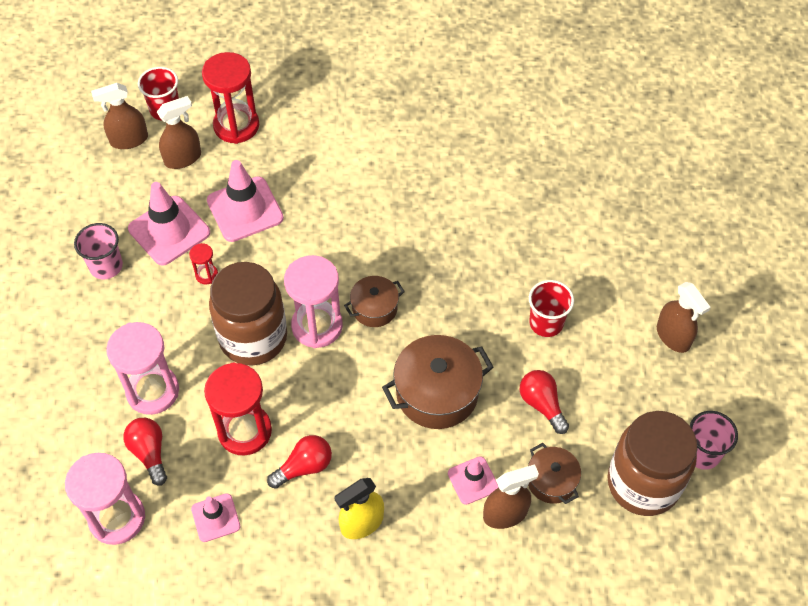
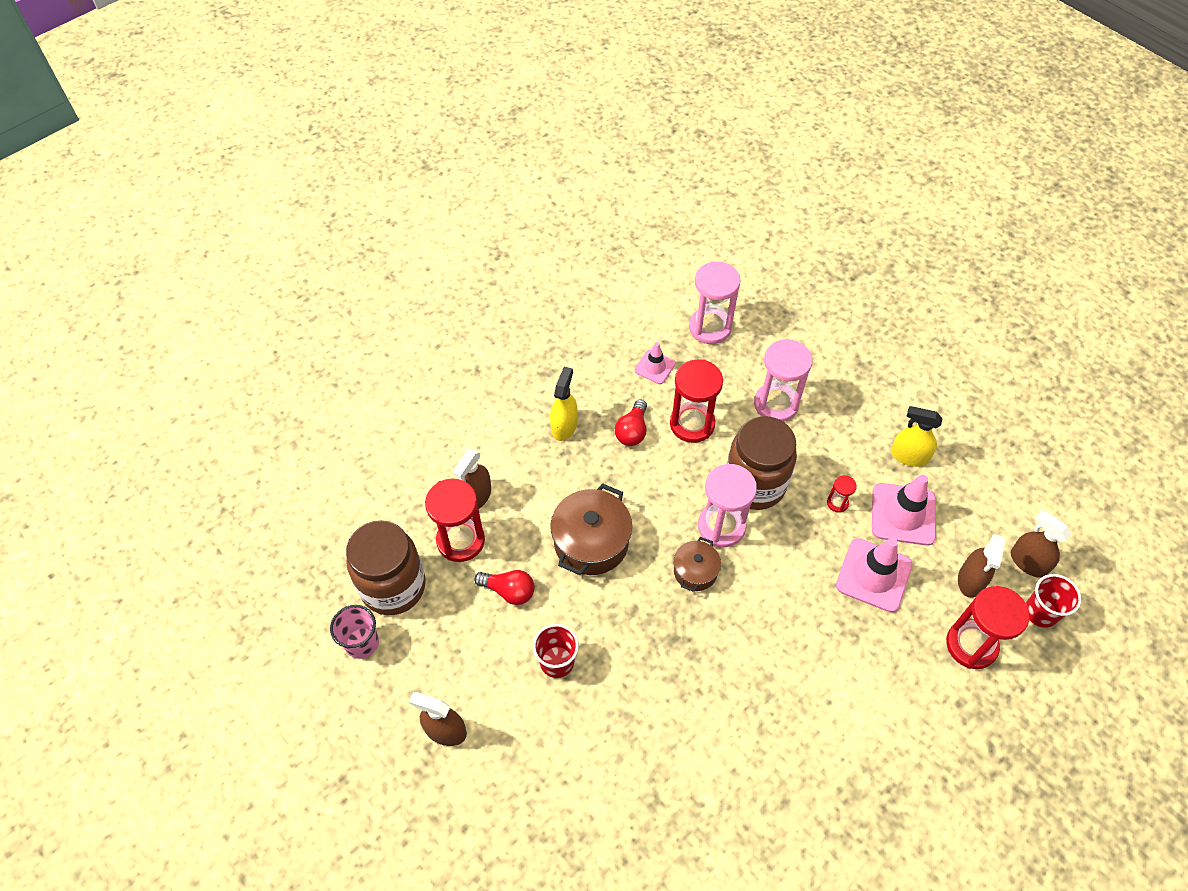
camera: 140 degrees right, 0 degrees up
pink cup [74,223,123,279] -> yellow spray bottle [891,406,943,467]
brown spray bottle [91,83,148,149] -> brown spray bottle turned 75 degrees counterclockwise [1011,509,1071,578]
red light bulb [123,418,167,486] -> none
pink traffic cone [448,456,499,505] -> none
brown pot [528,443,581,504] -> red hourglass [425,478,485,562]

